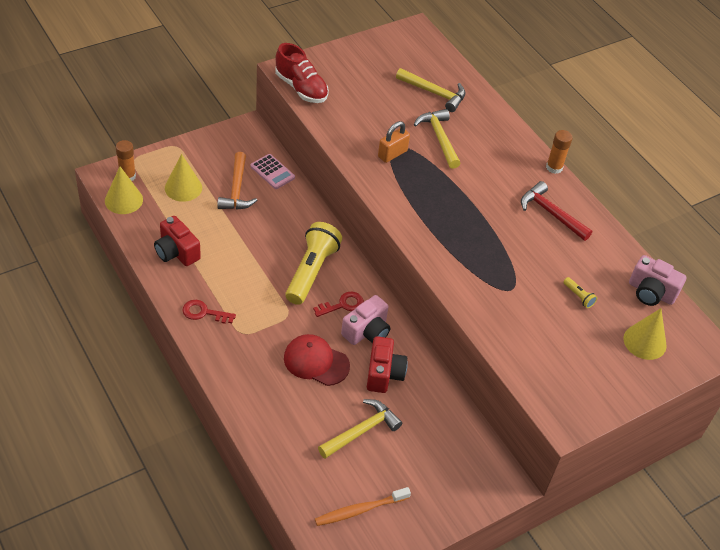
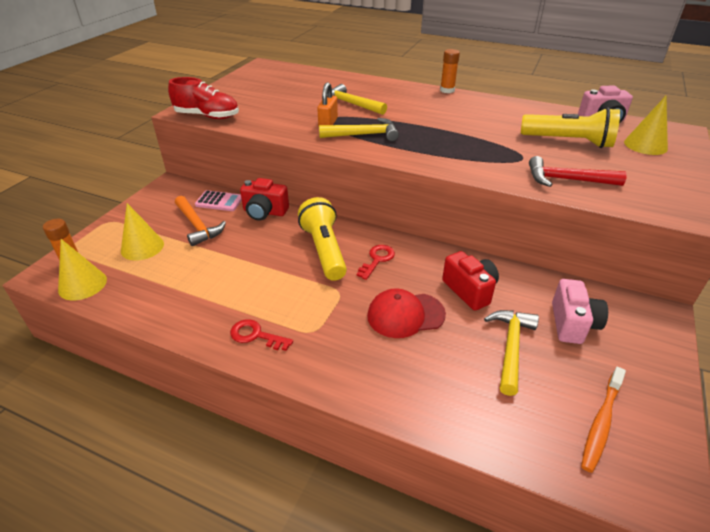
camera: 30 degrees left, 10 degrees down
red camera [154,216,201,266] -> red camera moved to [240,178,289,221]
red key [183,300,236,324] -> red key turned 45 degrees clockwise [230,319,293,351]
pink camera [341,295,390,345] -> pink camera moved to [552,279,608,344]
yellow hammer [396,68,465,112] -> yellow hammer moved to [319,118,399,141]
red hammer [521,181,592,241] -> red hammer moved to [529,156,627,187]
yellow flashlight [564,277,597,308] -> yellow flashlight [521,107,620,148], size x2.50

